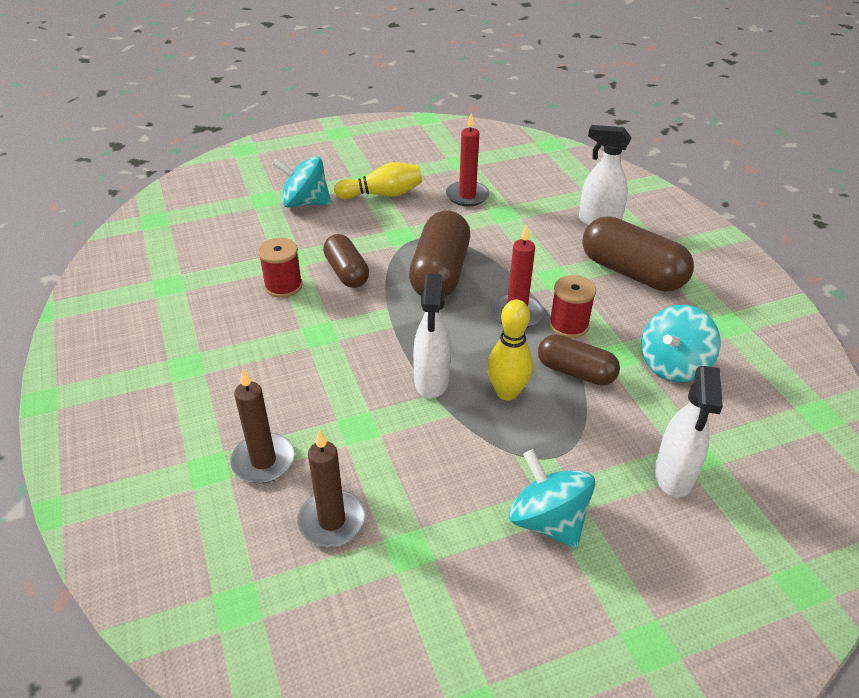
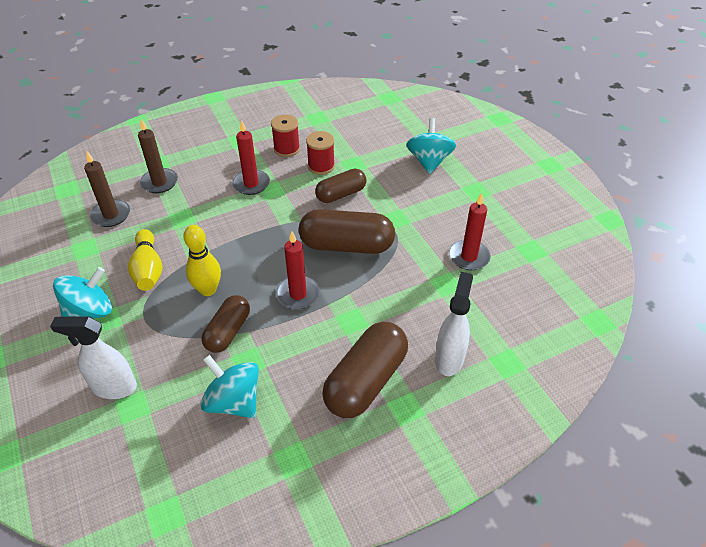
camera: 85 degrees right, 5 degrees up
yellow bowling pin [334,162,422,199] -> yellow bowling pin moved to [128,229,162,291]
white spray bottle [413,274,451,398] -> none
red spool [549,275,596,338] -> red spool moved to [271,114,300,157]
none -> red candle [232,121,270,195]

